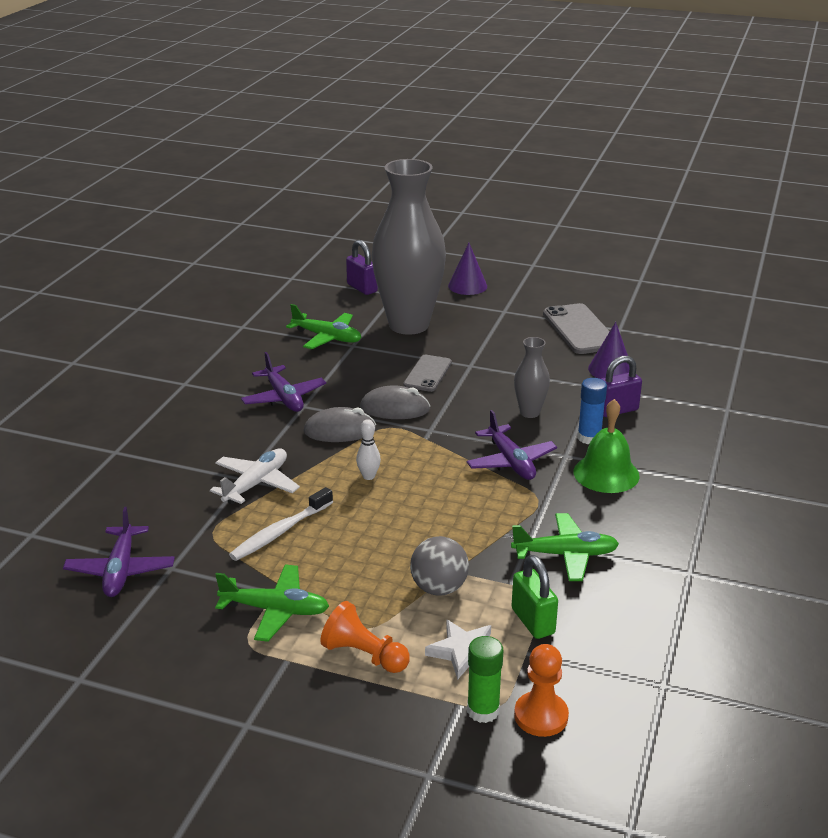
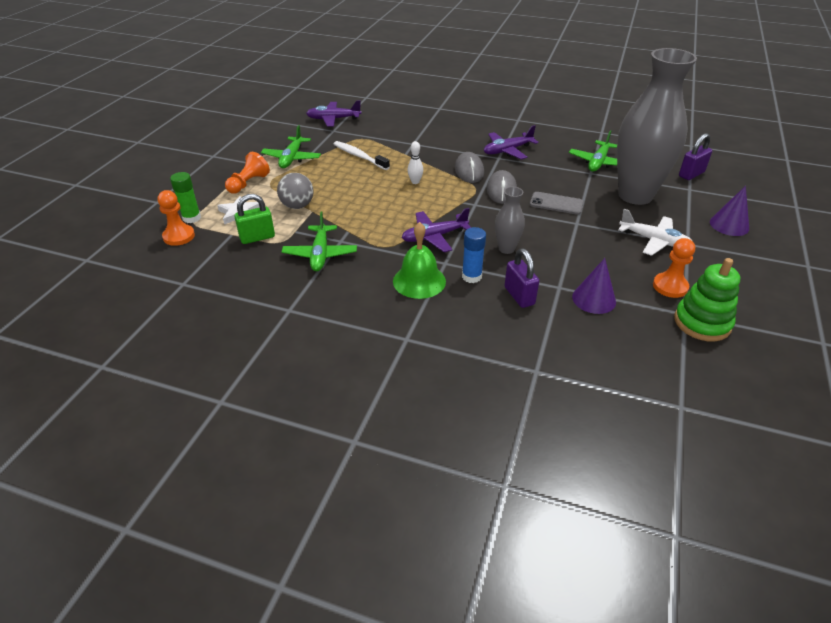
camera: 90 degrees right, 10 degrees up
white plane [210,448,300,504] -> white plane moved to [618,209,691,256]
grey phone [543,303,610,354] -> orange pawn [653,238,695,298]
none -> green stacking toy [674,258,740,341]

